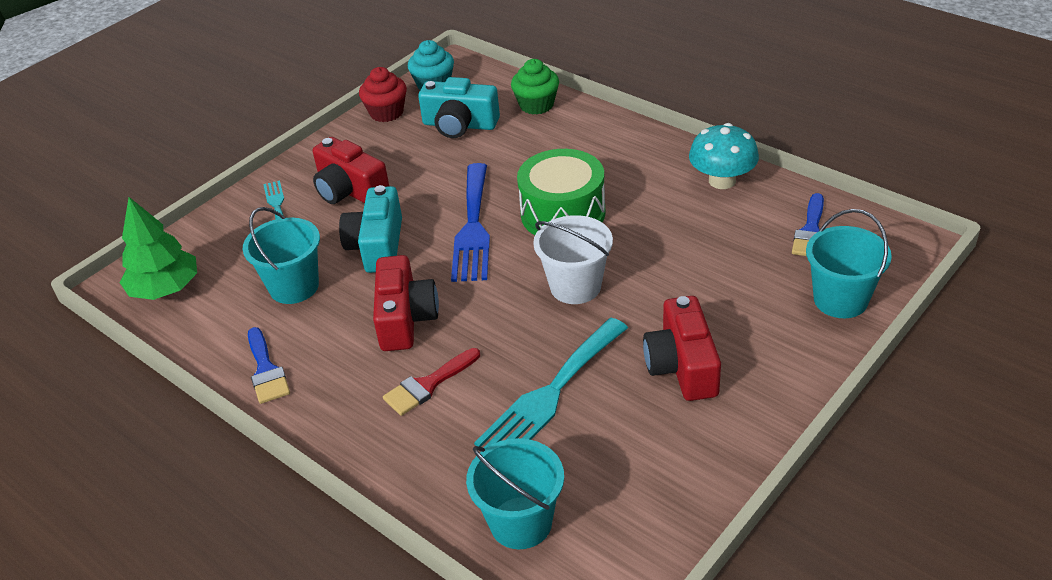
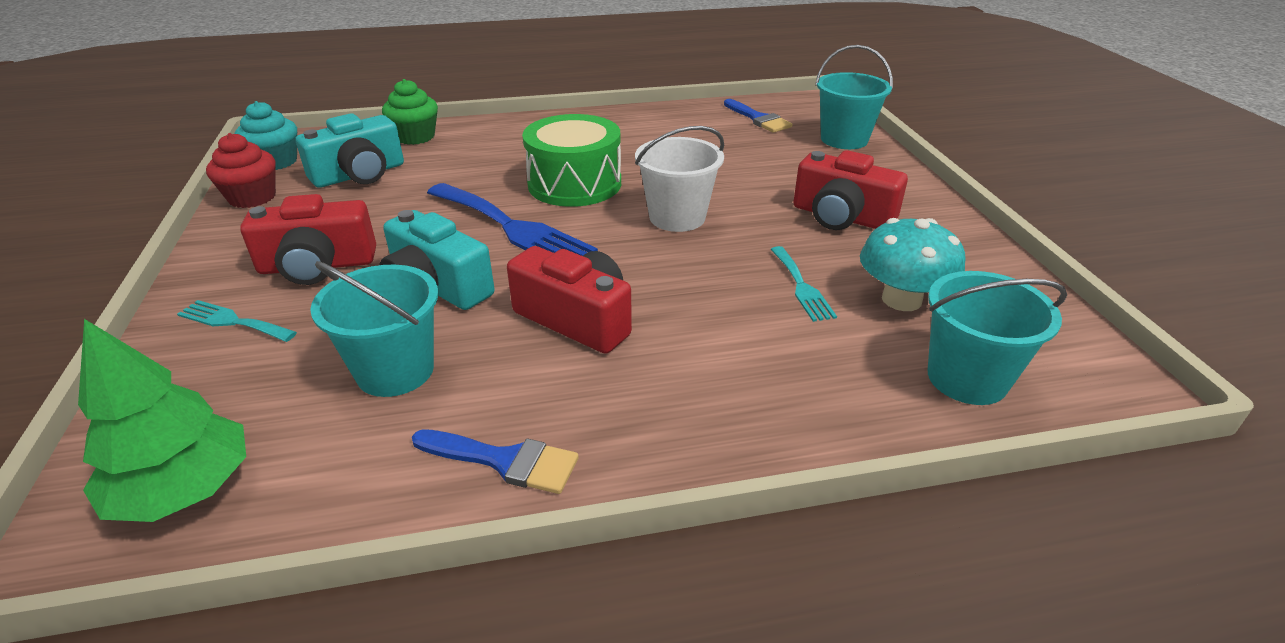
camera: 55 degrees left, 5 degrees down
red brush [383,348,480,416] -> none
turquoise fork [474,318,628,448] -> turquoise fork [770,246,837,322], size x0.52
turquoise mushroom [689,123,759,189] -> turquoise mushroom moved to [860,218,966,311]

